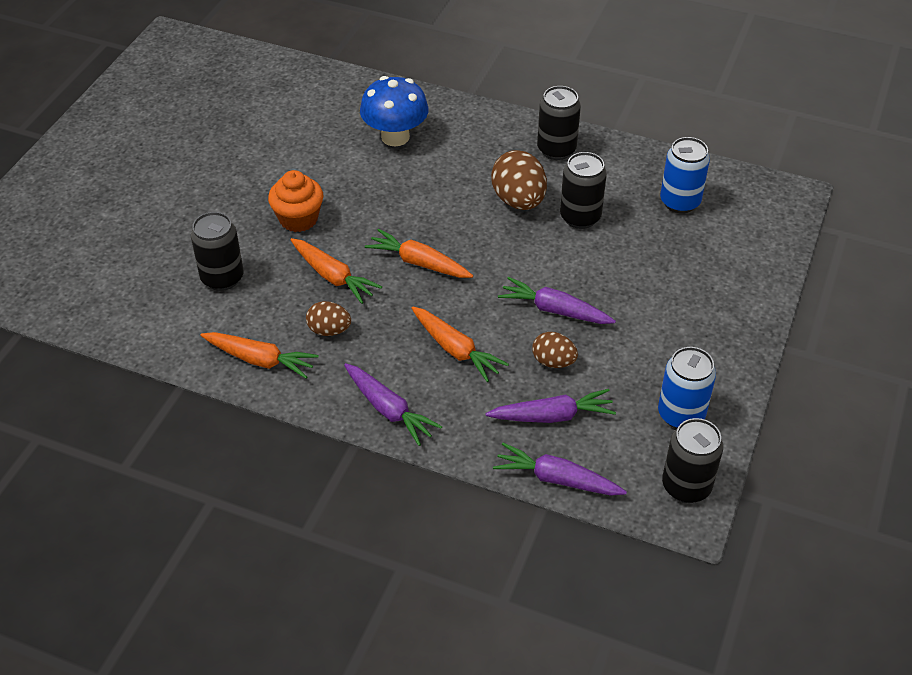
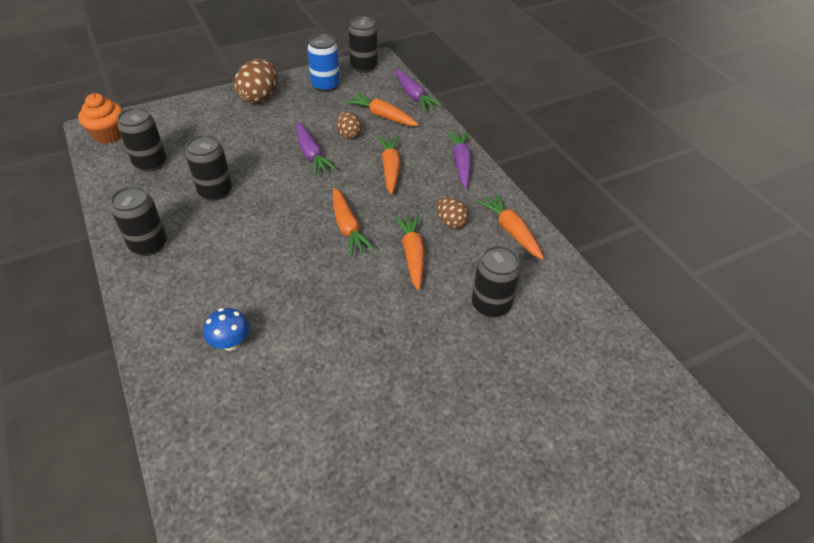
camera: 140 degrees left, 0 degrees up
orange cupcake [268,170,323,232] -> orange cupcake moved to [78,93,123,144]
blue mushroom [360,76,429,146] -> blue mushroom [203,308,249,351], size x0.59
purple carrot [485,389,616,423] -> orange carrot [346,92,419,126]
brown egg [491,150,547,210] -> brown egg moved to [234,59,277,104]
blue can [660,137,710,213] -> black can [117,107,166,172]

